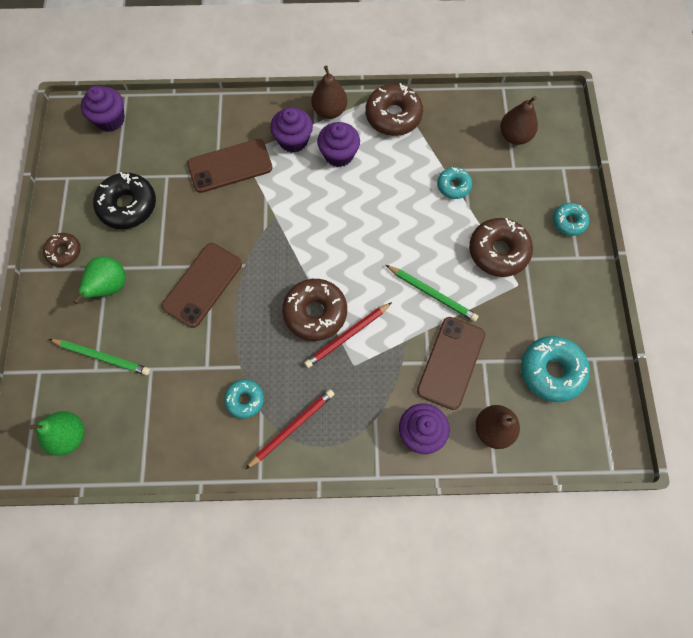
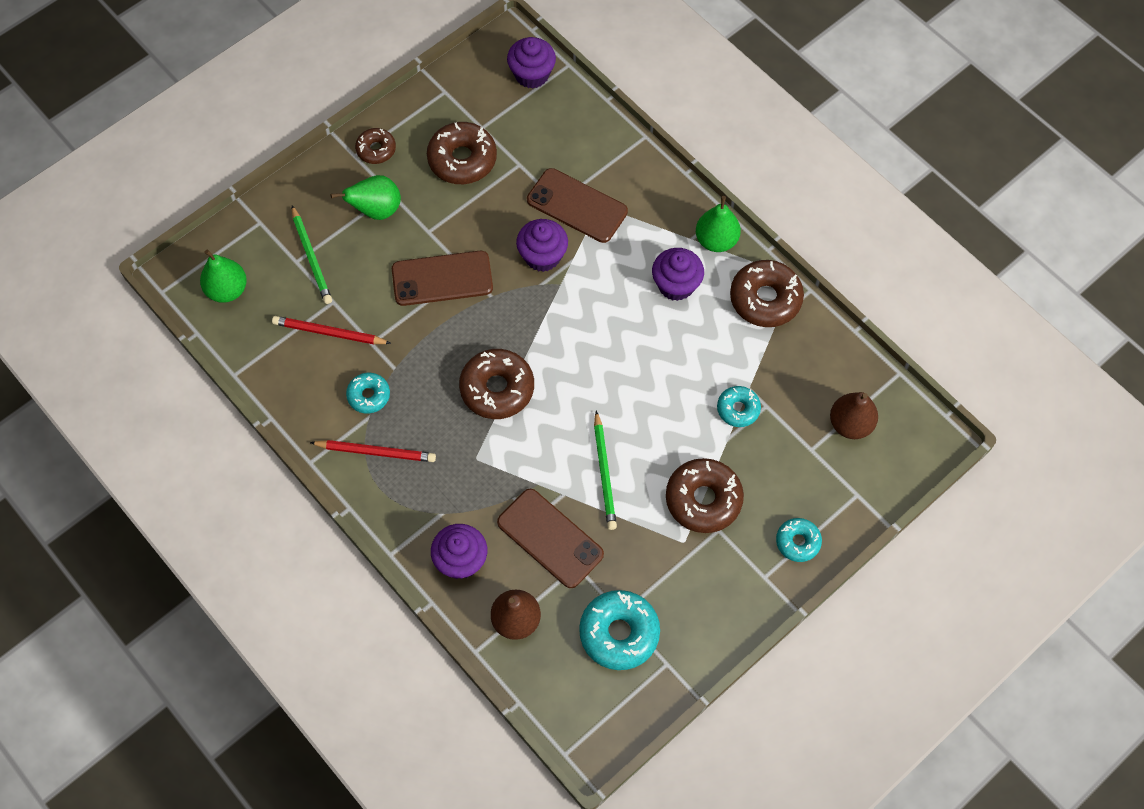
camera: 50 degrees right, 5 degrees down
black donut [93,172,156,229] -> brown donut [427,122,497,184]
purple cupcake [270,107,313,153] -> purple cupcake moved to [516,219,568,272]
red pencil [304,302,392,368] -> red pencil moved to [272,316,391,344]
brown pear [311,65,347,119] -> green pear [696,196,741,252]
brown phone [417,317,485,410] -> brown phone turned 60 degrees clockwise [497,489,604,588]

